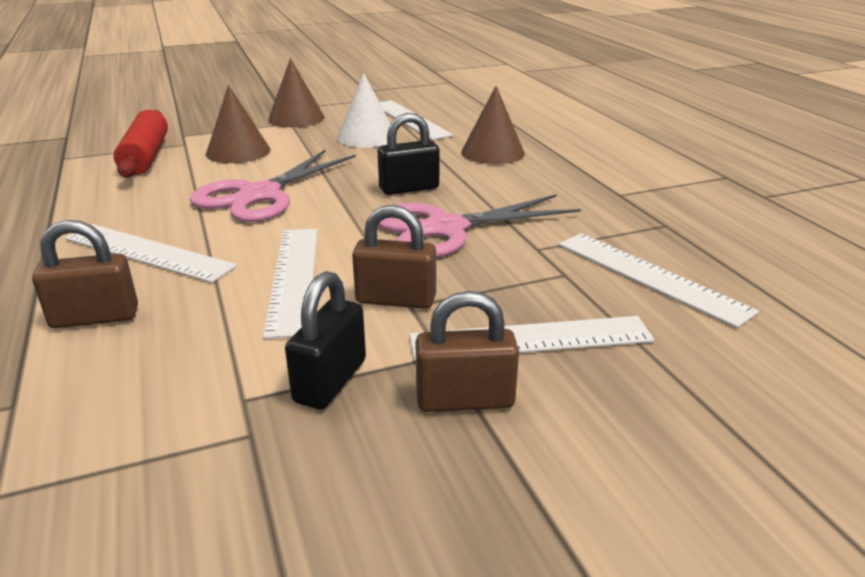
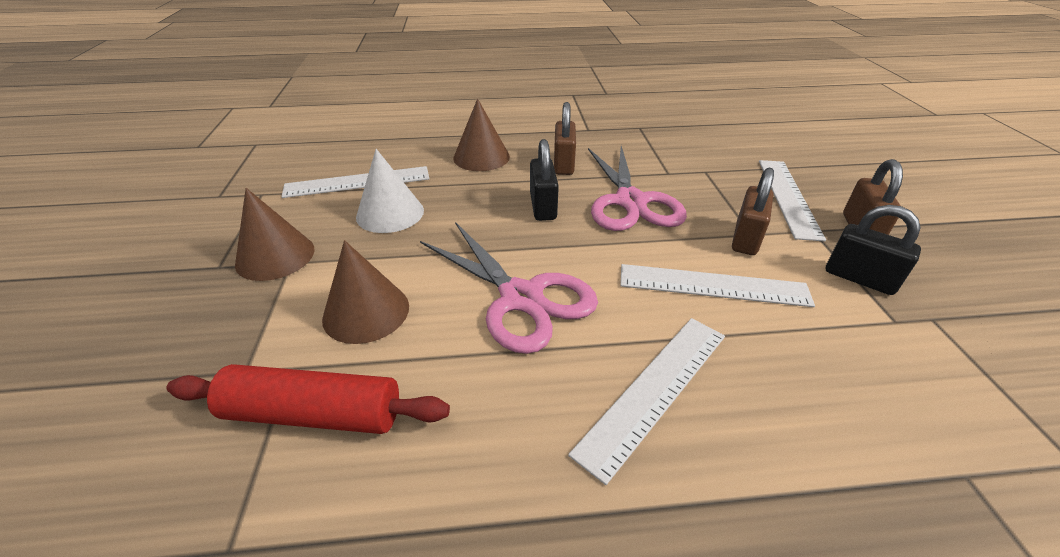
camera: 75 degrees left, 10 degrees up
brown padlock [32,220,138,328] -> brown padlock moved to [554,102,576,175]
white ruler [559,233,759,328] -> none

